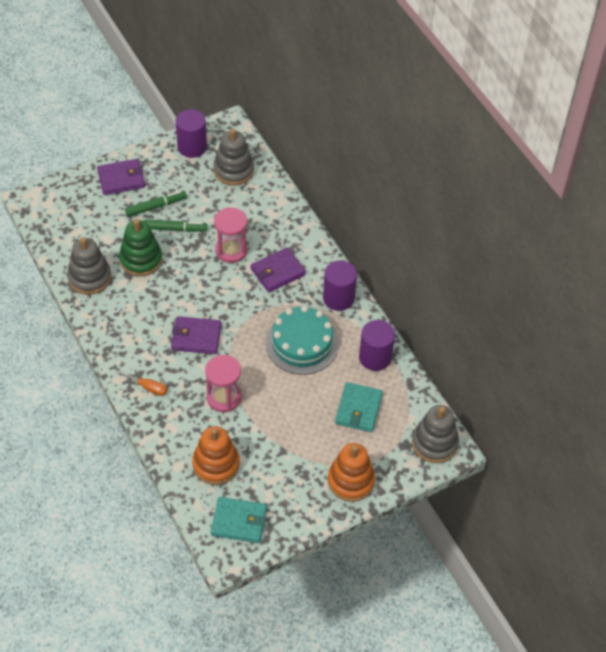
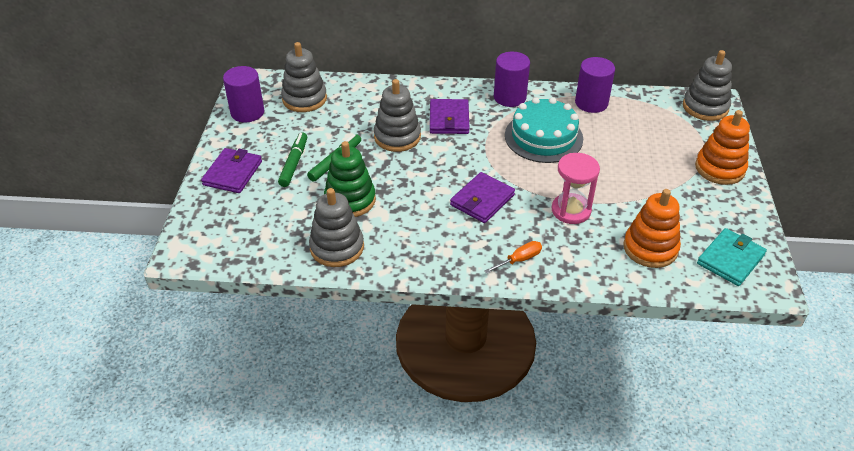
camera: 55 degrees left, 10 degrees down
pink hourglass [214,207,247,263] -> grey stacking toy [374,79,421,152]
turquoise wallet [335,382,383,432] -> none

